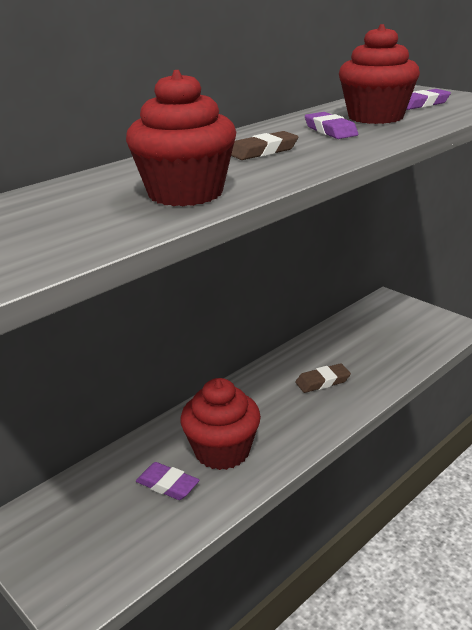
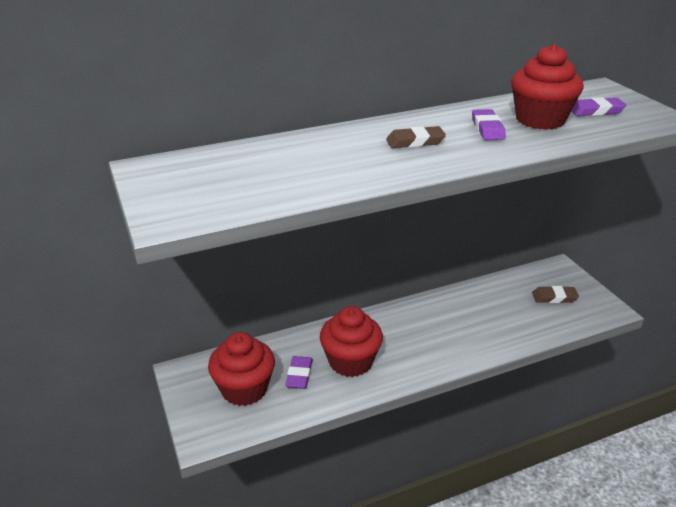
camera: 20 degrees right, 5 degrees up
red cupcake [126,70,236,206] -> red cupcake moved to [208,332,275,406]
purple eraser [136,462,199,500] -> purple eraser turned 45 degrees clockwise [285,356,313,389]
brown eraser [296,363,351,393] -> brown eraser moved to [532,286,579,303]

